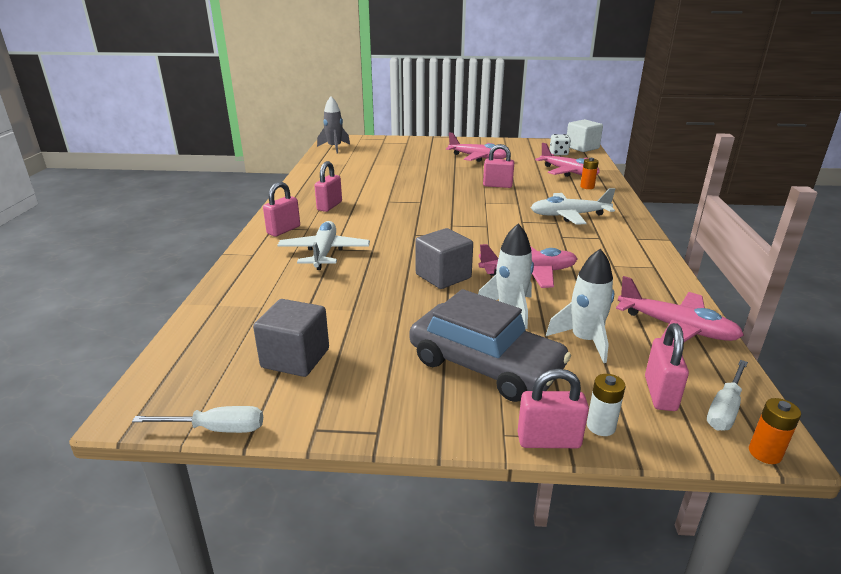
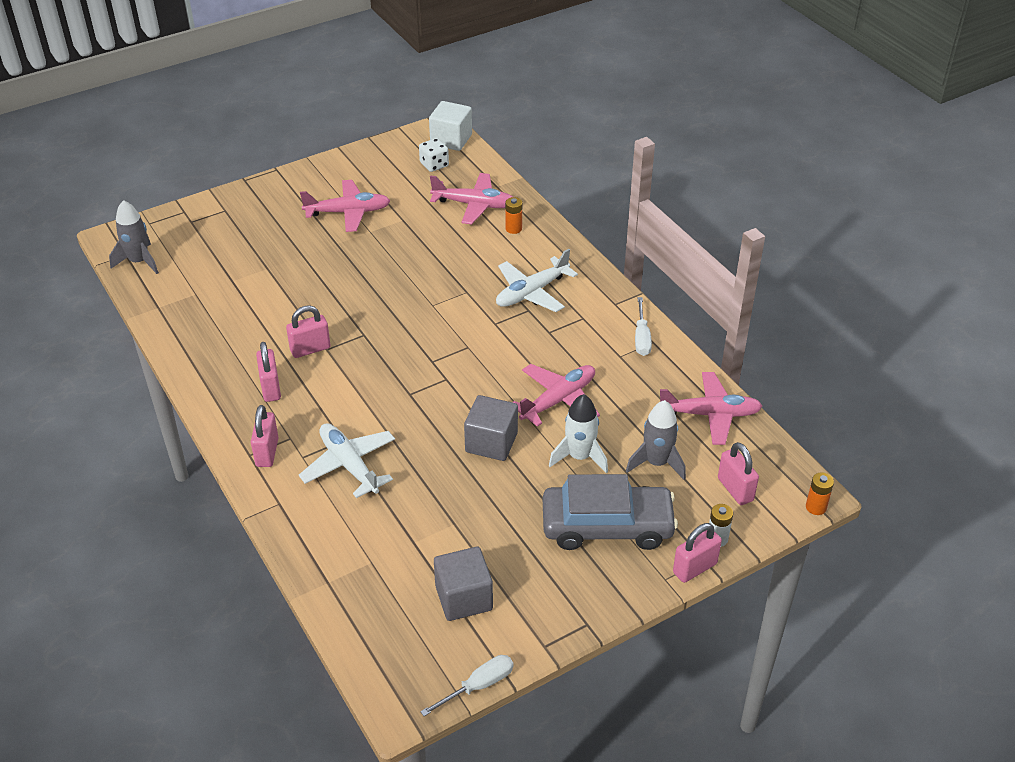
camera: 35 degrees left, 15 degrees up
pink padlock [483,144,514,188] -> pink padlock moved to [286,305,330,358]
white rocket [546,249,614,363] -> grey rocket [626,400,686,480]
white screwdriver [707,360,748,431] -> white screwdriver moved to [635,297,652,356]

